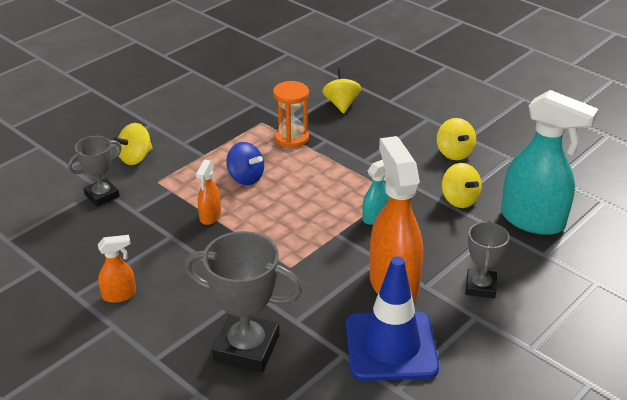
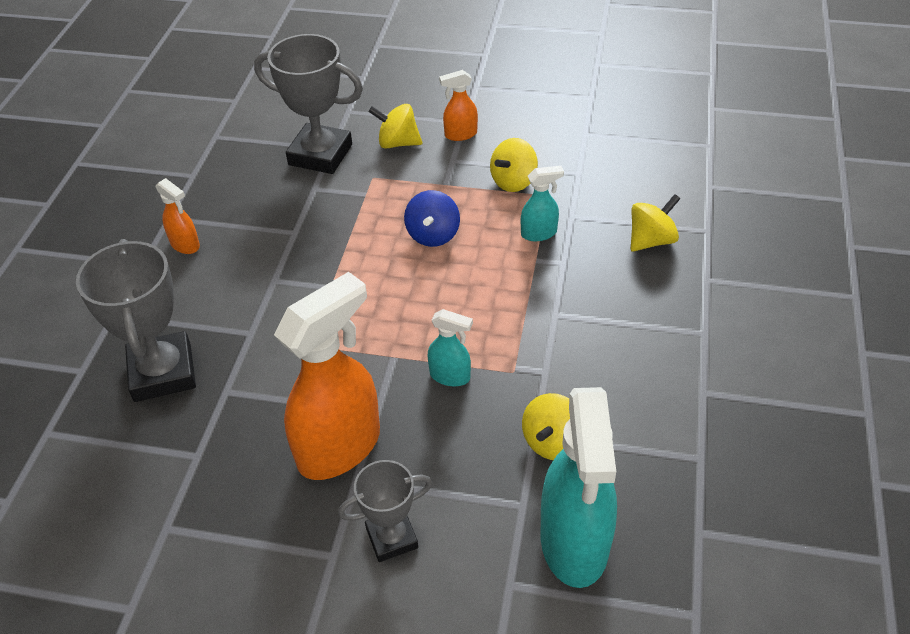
camera: 60 degrees right, 10 degrees up
grey trophy [68,136,122,207] -> grey trophy [254,34,363,174], size x1.68
orange spray bottle [196,159,221,225] -> orange spray bottle moved to [439,70,478,141]
orange hourglass [273,81,309,148] -> turquoise spray bottle [521,166,564,241]
blue traffic cone [346,257,439,381] -> none
yellow spinning top [437,118,476,160] -> yellow spinning top moved to [490,138,538,192]

